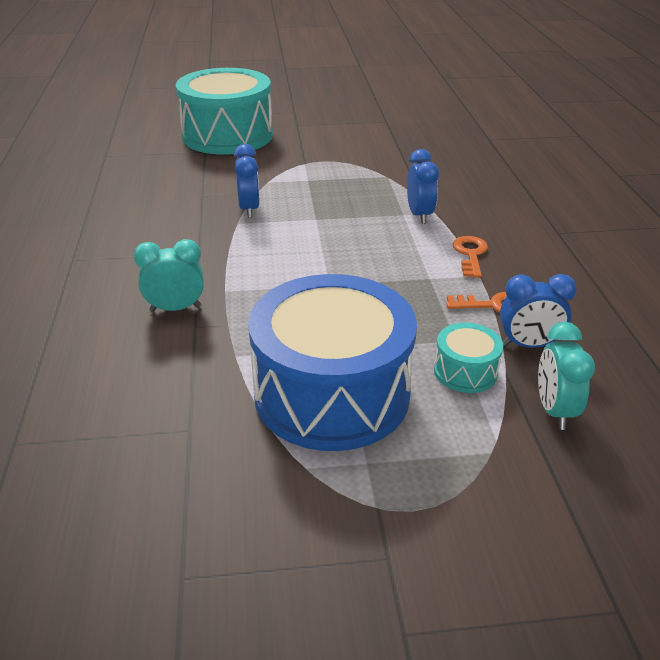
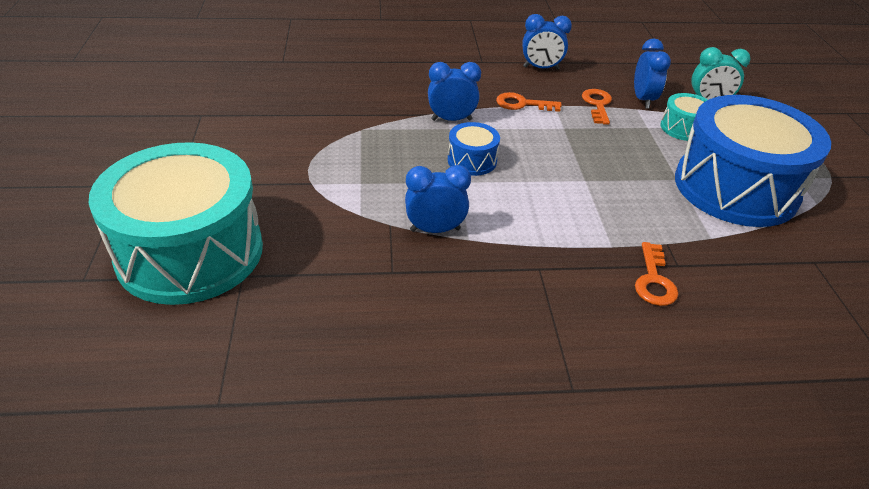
camera: 90 degrees left, 5 degrees up
turquoise clock [134,239,204,312] -> orange key [635,242,678,306]
none -> blue drum [448,122,500,176]
none -> blue clock [522,14,572,70]

